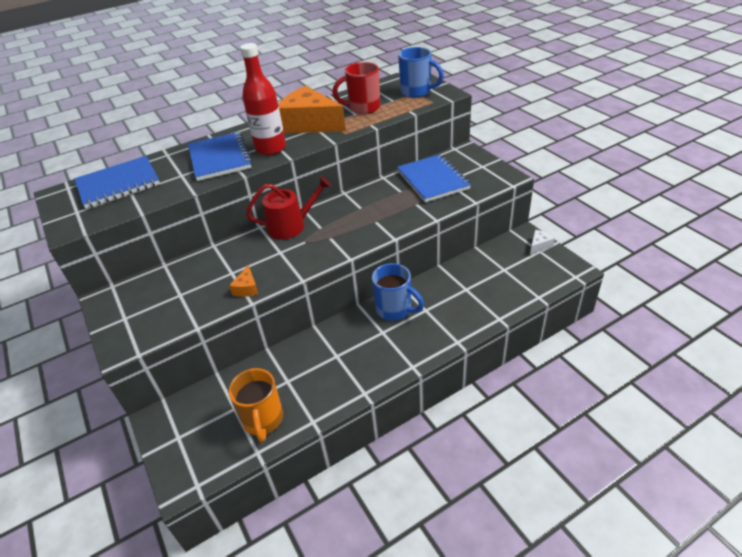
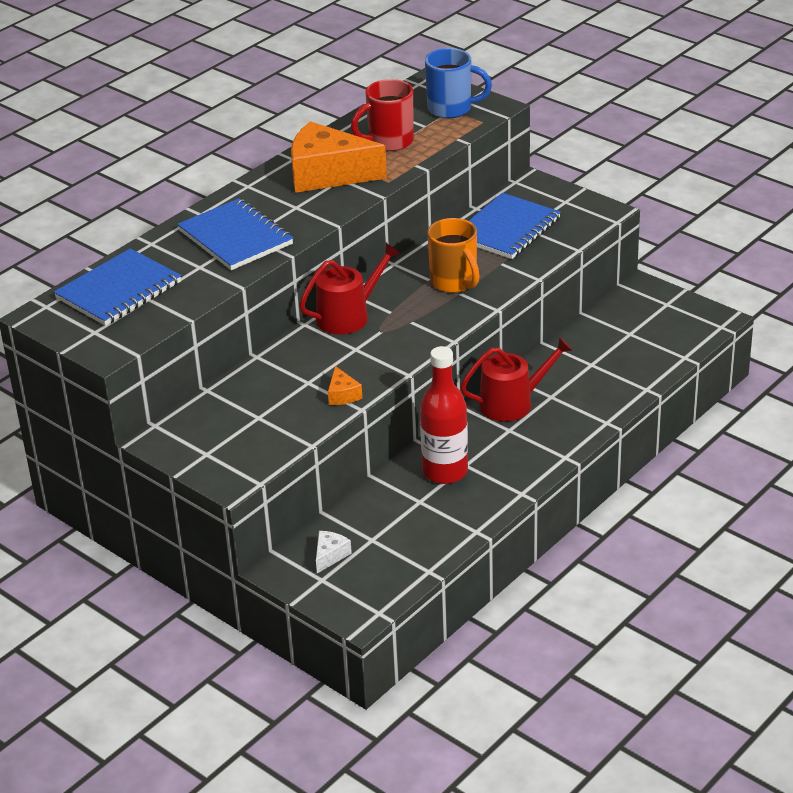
camera: 20 degrees left, 5 degrees down
orange mug [228,368,283,442] -> orange mug moved to [427,218,480,293]
red bottle [240,43,286,155] -> red bottle moved to [420,346,468,484]
blue mug [372,263,424,321] -> red watering can [460,337,573,422]
blue notebook [397,154,471,202] -> blue notebook turned 75 degrees clockwise [469,193,561,259]
white cheese [530,230,555,255] -> white cheese moved to [316,531,352,573]

